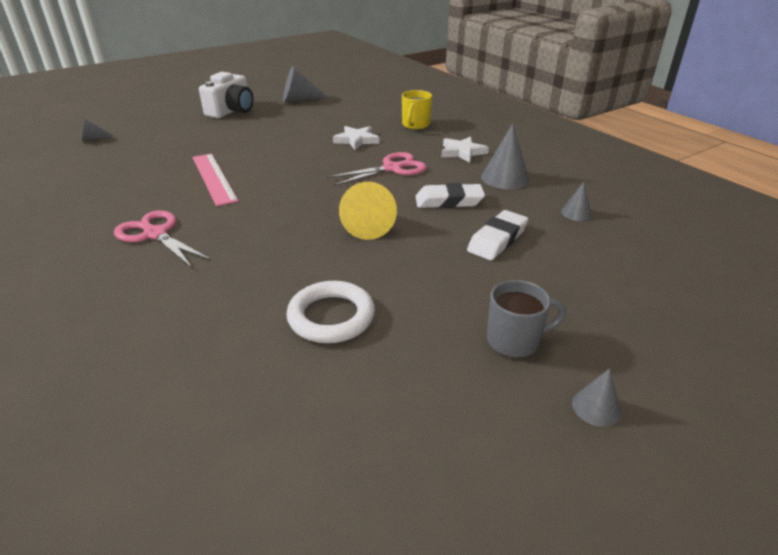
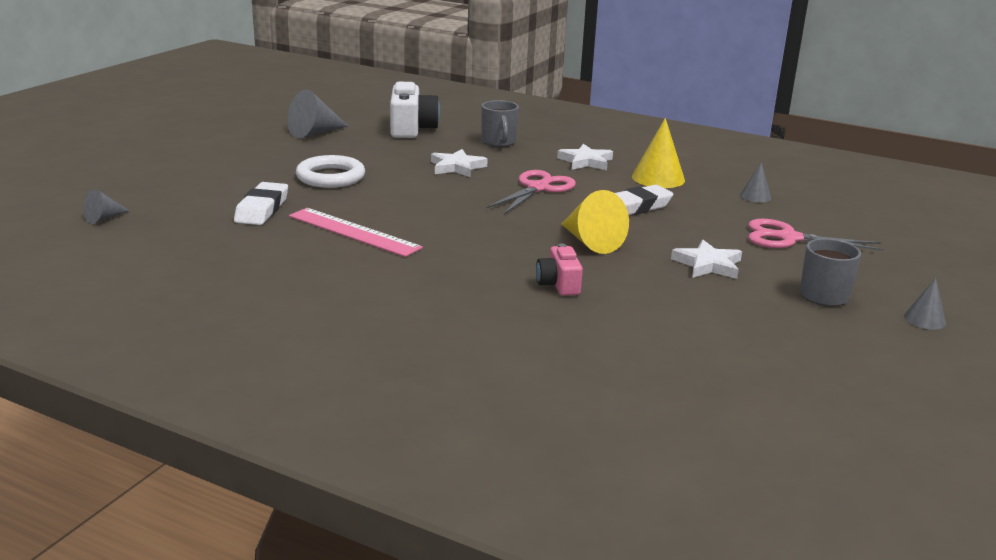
camera: 30 degrees left, 10 degrees down
pink scissors [114,210,212,268] -> pink scissors moved to [748,219,884,251]
white camera [199,72,254,118] -> white camera moved to [390,82,440,138]
white ring [286,281,375,343] -> white ring moved to [296,155,365,188]
yellow mug [402,90,432,130] -> grey mug [481,100,519,147]
white eraser [467,210,528,260] -> white eraser moved to [234,182,288,225]
grey cone [481,124,530,189] -> yellow cone [632,118,685,188]
none -> pink camera [536,243,583,296]
none -> white star [671,240,742,279]

